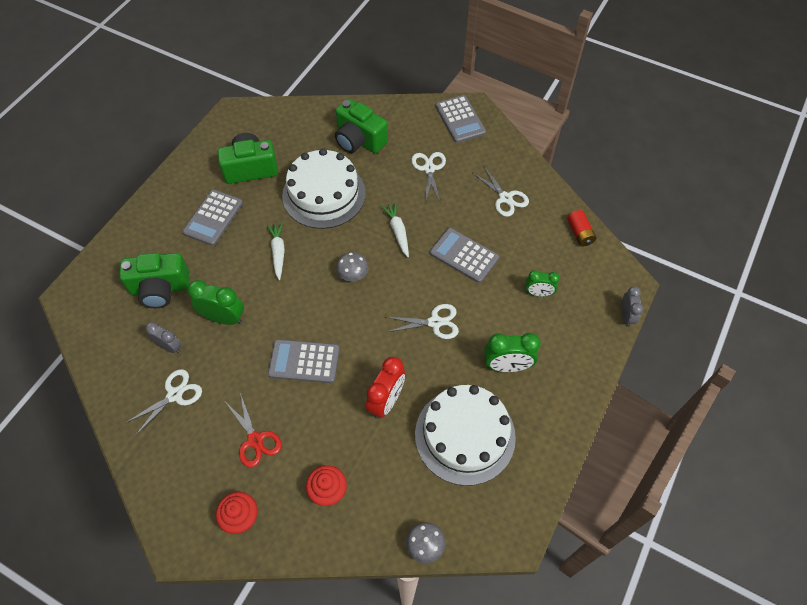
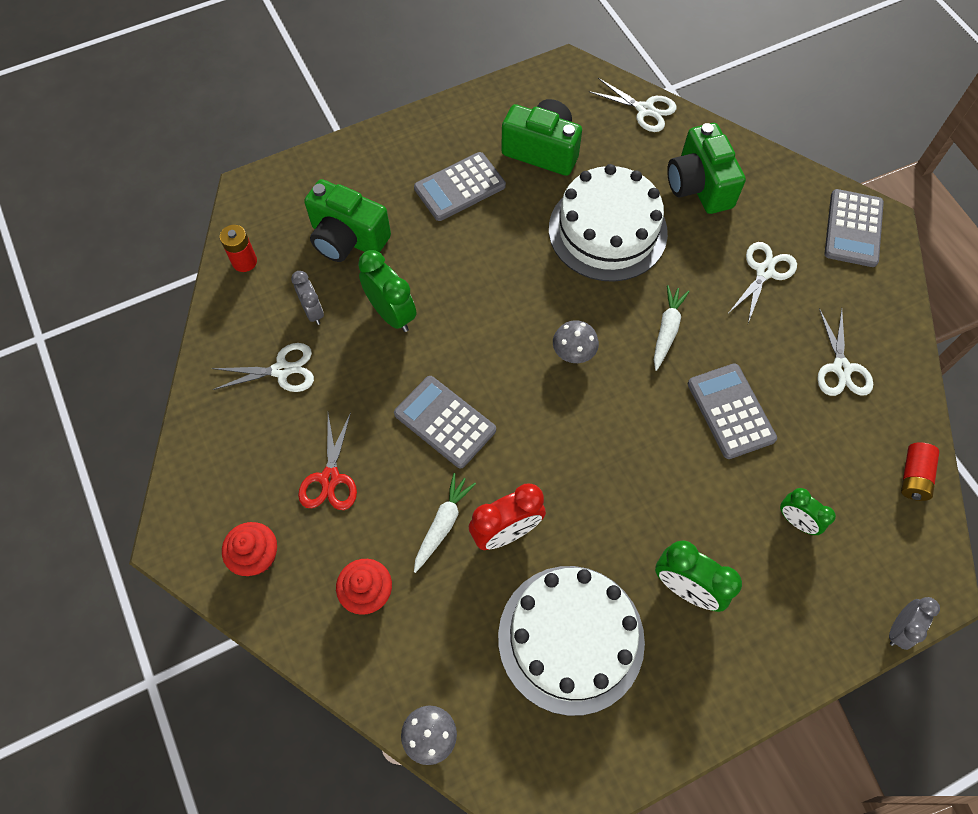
camera: 35 degrees right, 5 degrees up
white carrot [267,222,285,280] -> white carrot moved to [414,473,476,573]
white scissors [386,304,459,339] -> white scissors moved to [589,78,676,132]
none -> red battery [220,225,257,272]

